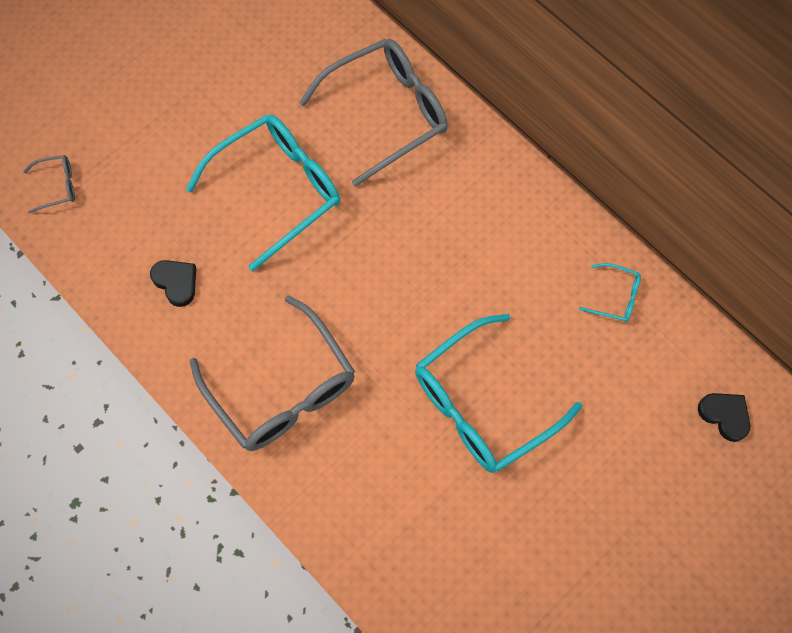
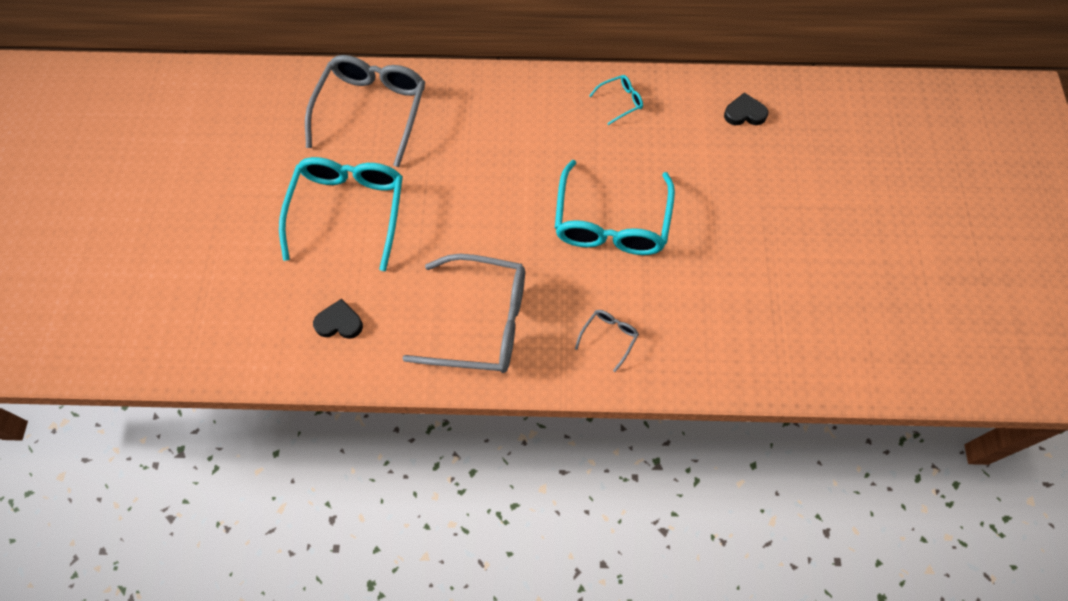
camera: 45 degrees left, 5 degrees down
grey glasses [23,155,75,214] -> grey glasses moved to [575,310,639,372]

